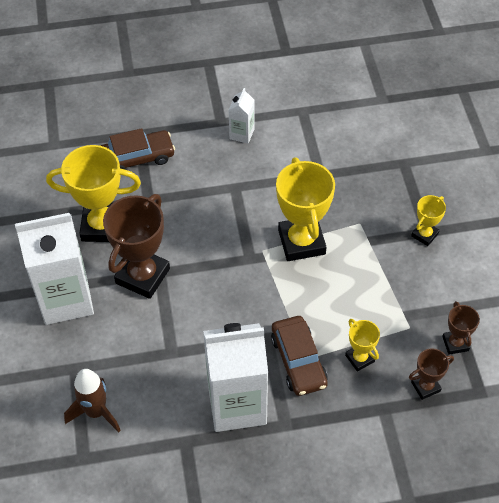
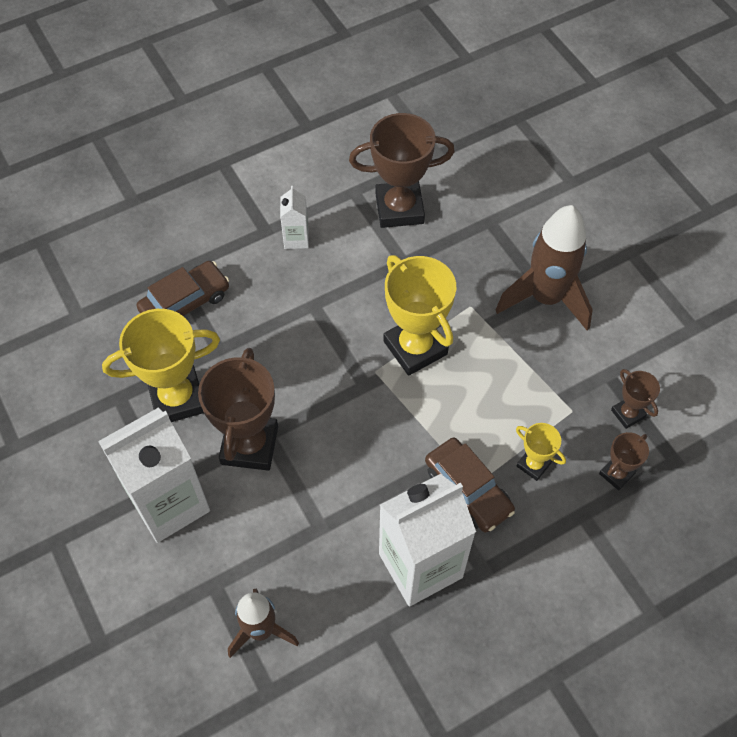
camera: 20 degrees left, 5 degrees up
yellow trophy [411,195,446,246] -> brown rocket [496,205,593,330]
none -> brown trophy [349,113,455,228]

